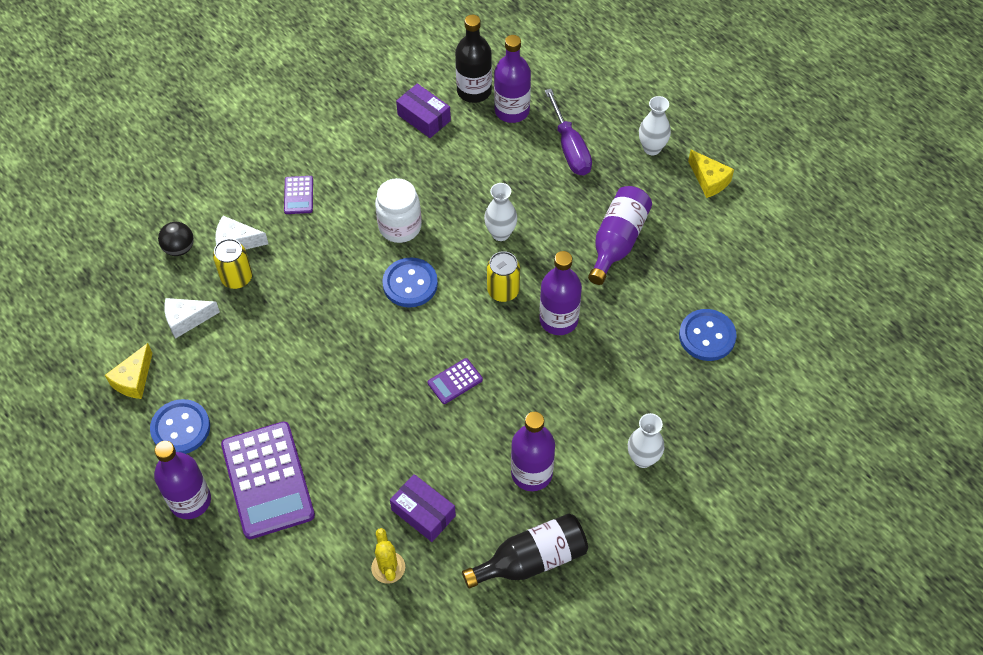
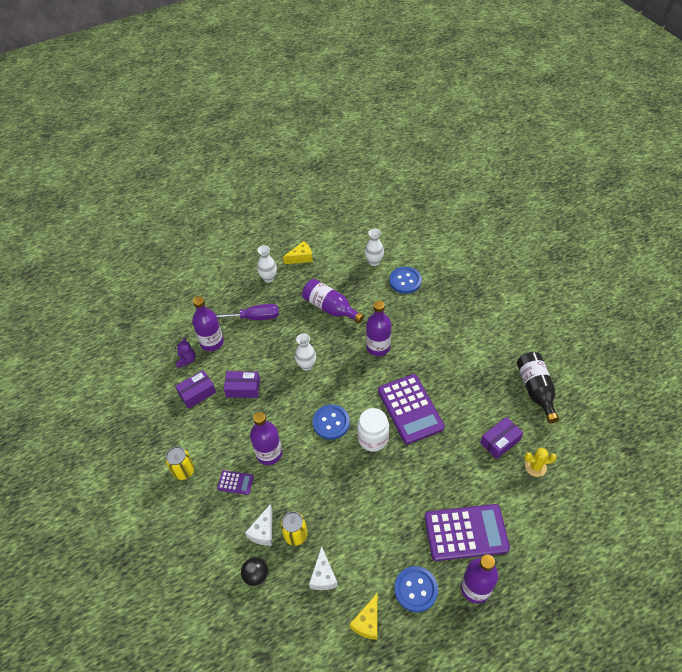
camera: 75 degrees left, 5 degrees down
yellow cheese [105,343,152,399] -> yellow cheese turned 75 degrees clockwise [350,594,377,640]
white jar [375,178,422,243] -> white jar moved to [357,408,389,452]
purple calculator [428,358,483,404] -> purple calculator [378,374,445,444], size x2.21
black bottle [455,15,492,103] -> purple teddy bear [175,337,195,368]
yellow can [487,251,520,302] -> yellow can moved to [165,446,194,480]
purple bottle [511,412,555,491] -> purple bottle moved to [250,412,282,465]
white vase [628,413,664,468] -> white vase moved to [365,228,384,266]
none -> purple box [224,371,260,398]

